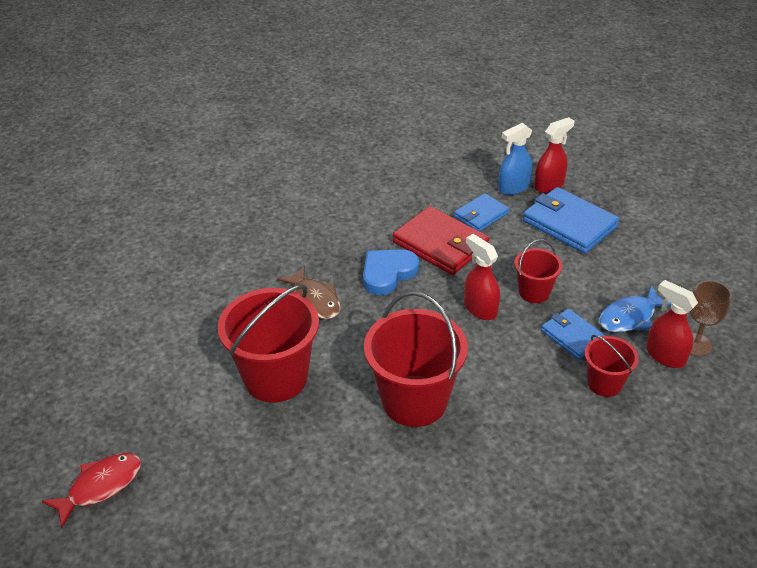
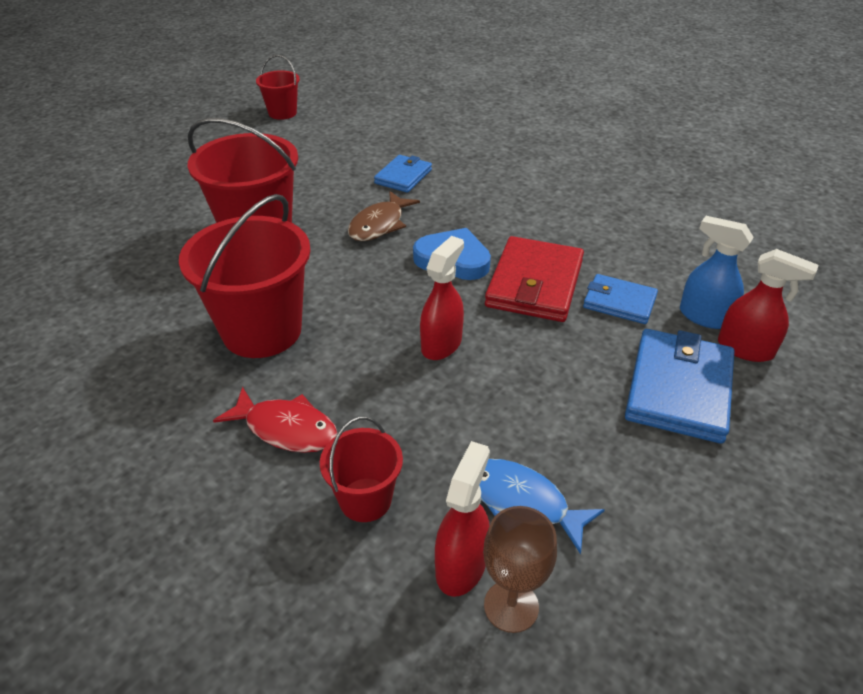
camera: 65 degrees right, 0 degrees up
red fish [42,453,141,528] -> red fish moved to [213,387,338,453]
red bucket [514,239,562,303] -> red bucket moved to [256,55,300,120]
blue wallet [541,309,606,359] -> blue wallet moved to [374,155,432,193]

